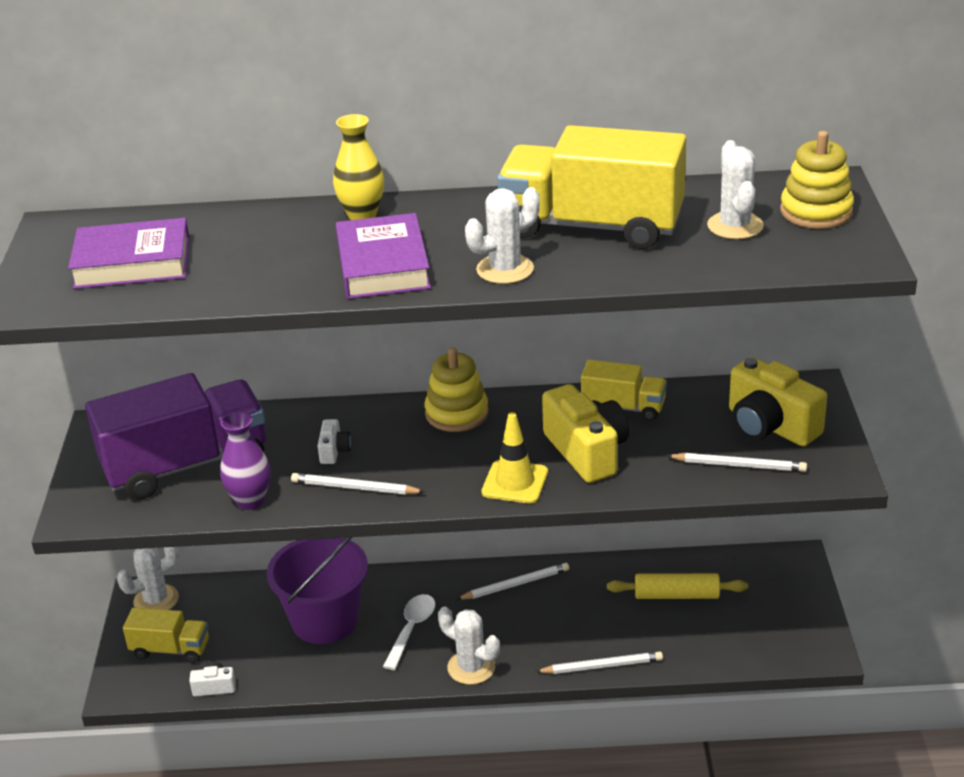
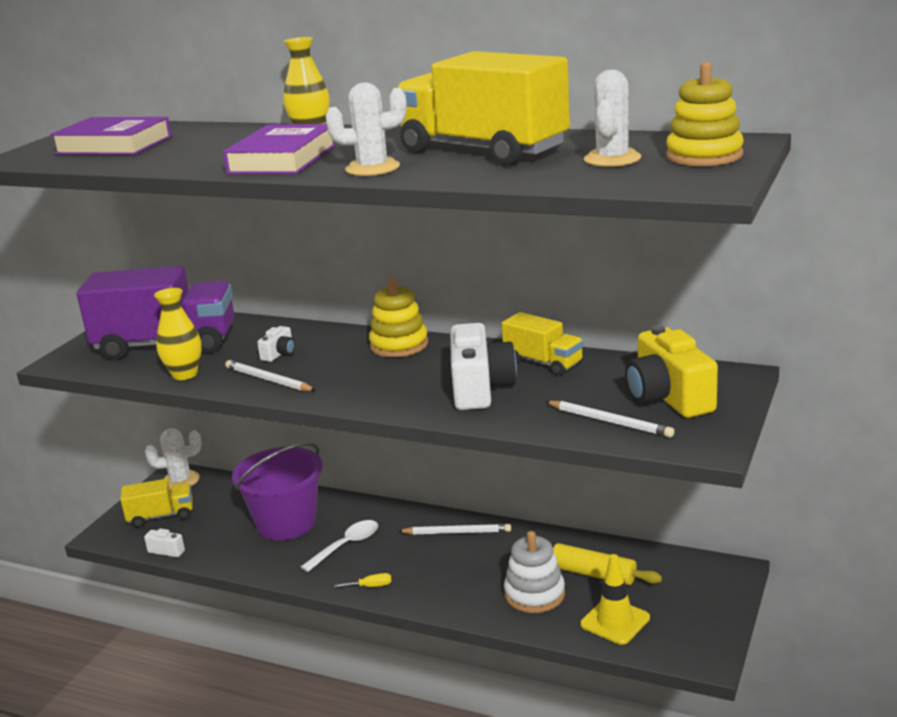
camera: 25 degrees right, 10 degrees down
yellow truck [123,607,209,663] -> yellow truck turned 45 degrees counterclockwise [120,479,193,528]
purple vase [220,411,271,510] -> yellow vase [154,288,202,380]
white cactus [438,606,500,685] -> yellow screwdriver [334,573,392,588]
yellow traffic cone [481,412,548,504] -> yellow traffic cone moved to [580,554,650,645]
white pencil [535,652,663,674] -> none
yellow camera [542,384,629,483] -> white camera [450,323,517,410]
none -> white stacking toy [504,531,565,613]

